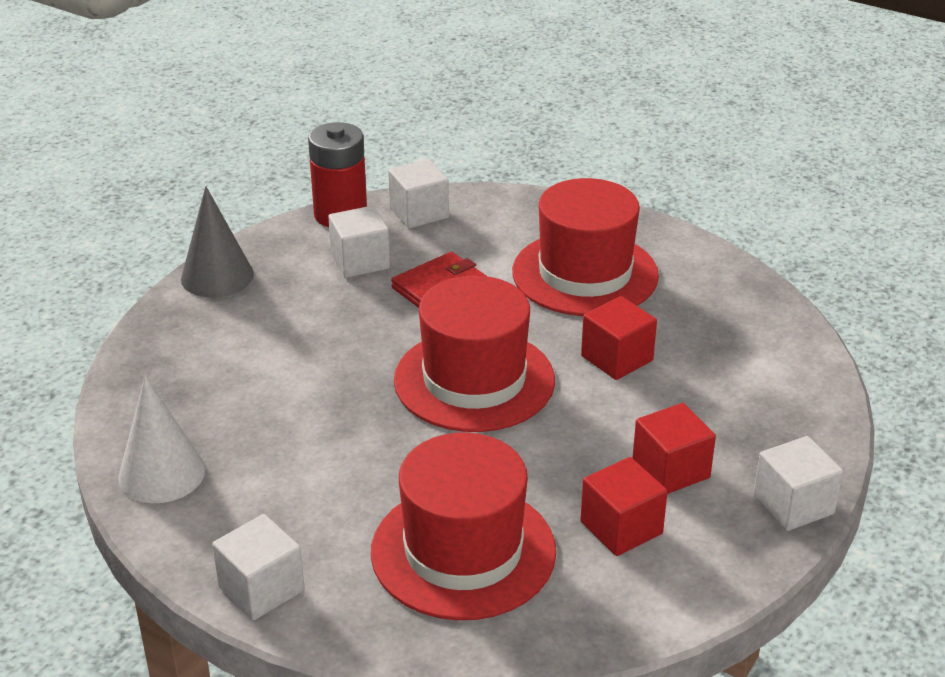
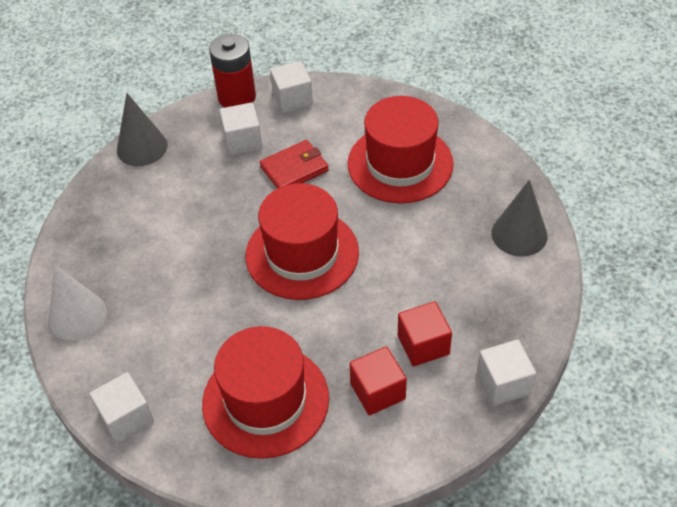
camera: 10 degrees right, 15 degrees up
red cube [581,296,657,380] -> none
none -> grey cone [491,180,548,256]

